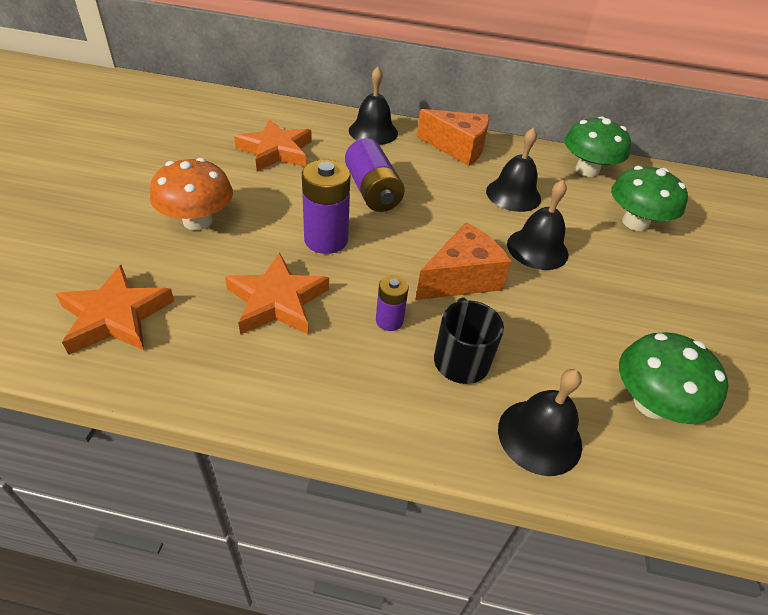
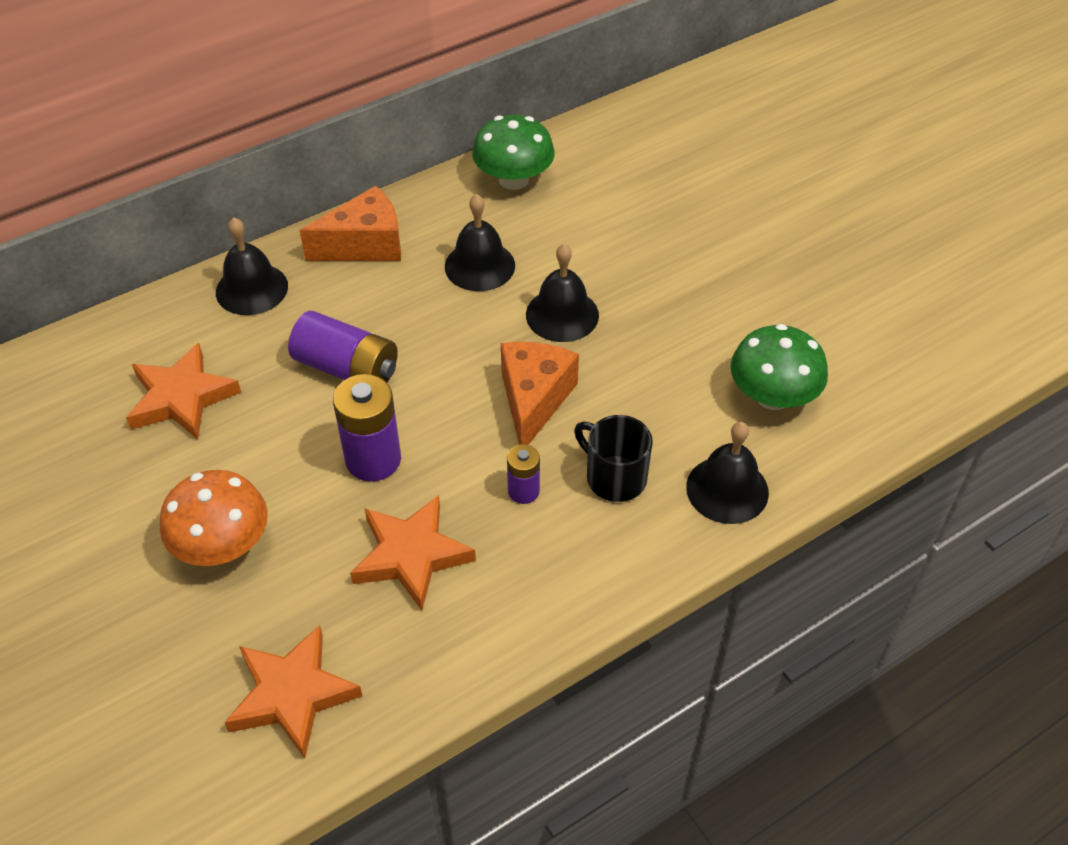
camera: 40 degrees left, 5 degrees up
green mushroom [611,166,688,231] -> none

